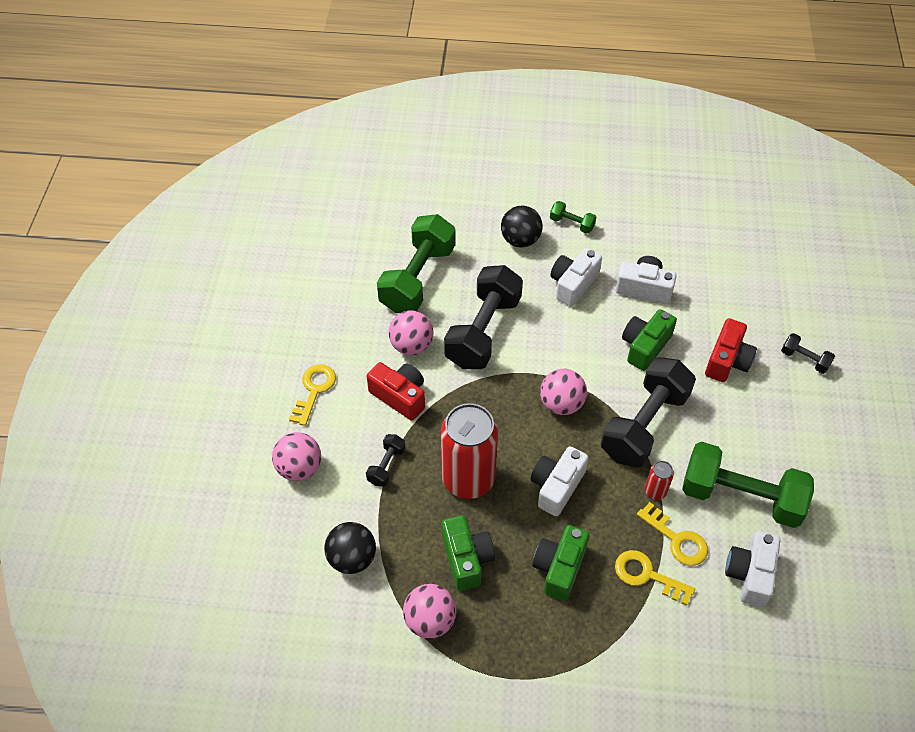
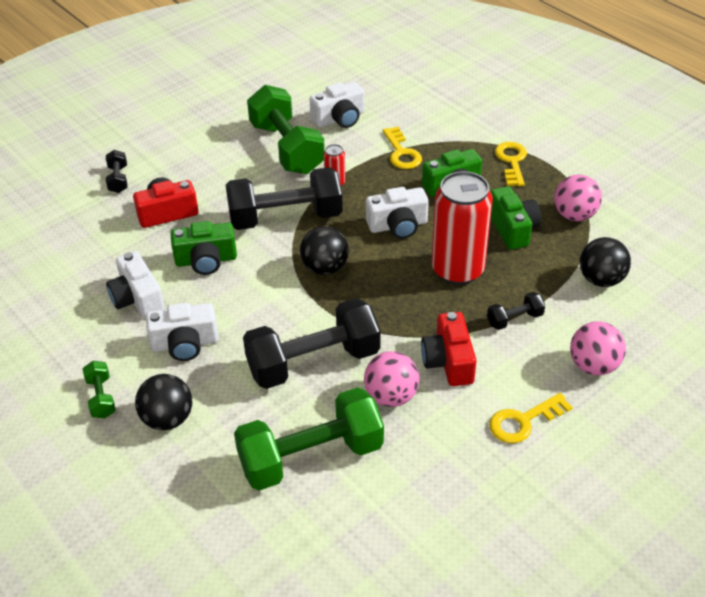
camera: 135 degrees left, 10 degrees down
green camera [442,515,495,591] -> green camera turned 135 degrees clockwise [490,186,541,250]
pink ball [540,369,587,415] -> black ball [300,226,349,275]
yellow key [637,502,708,566] -> yellow key moved to [495,142,527,186]

